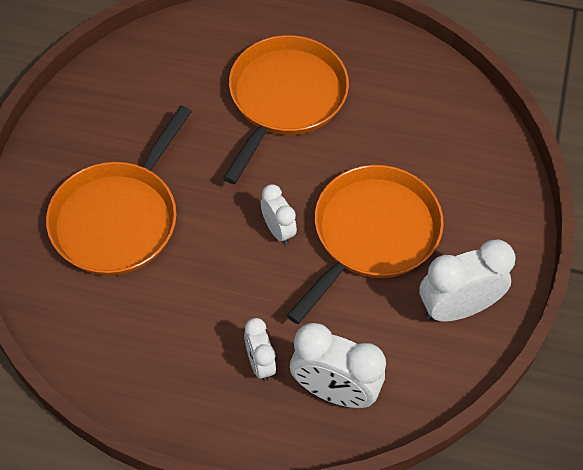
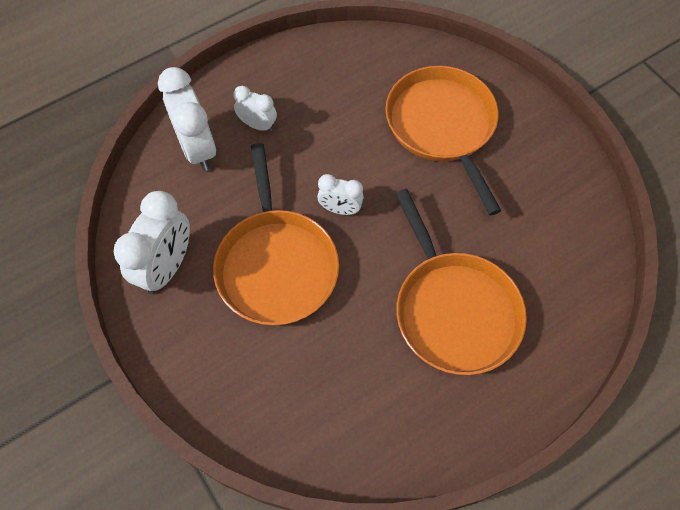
camera: 135 degrees right, 5 degrees up
white clock [290,323,386,408] -> white clock turned 90 degrees counterclockwise [158,67,216,171]

